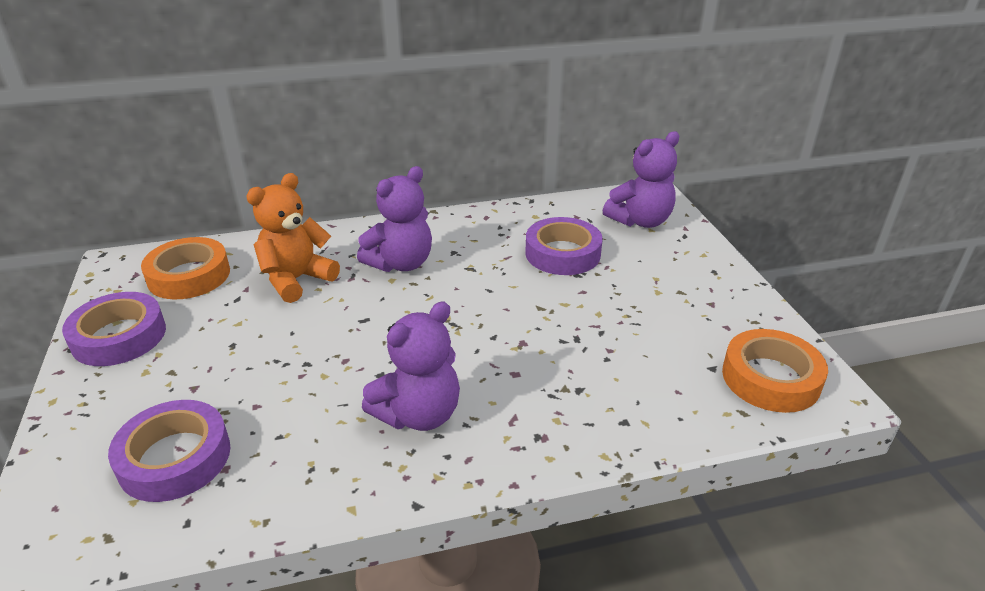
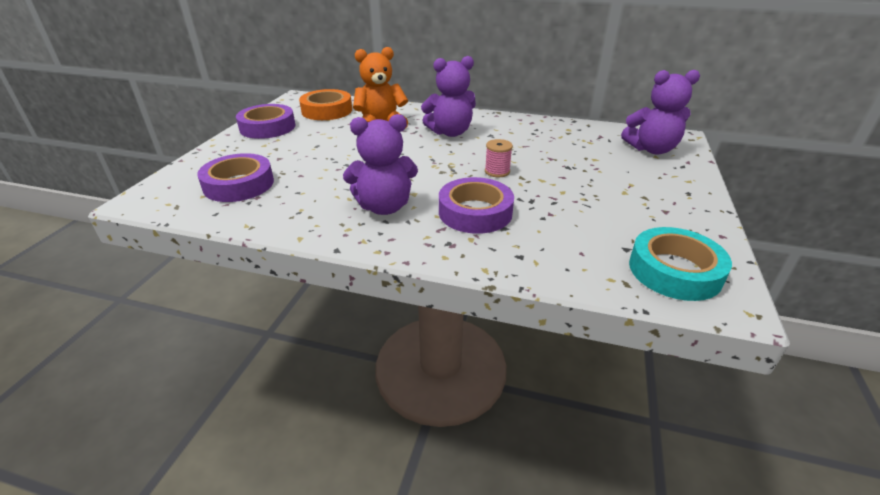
camera: 30 degrees right, 0 degrees up
purple tape [525,217,603,275] -> purple tape moved to [439,177,514,234]
orange tape [722,329,828,413] -> turquoise tape [629,227,732,301]
none -> pink spool [485,139,513,177]

